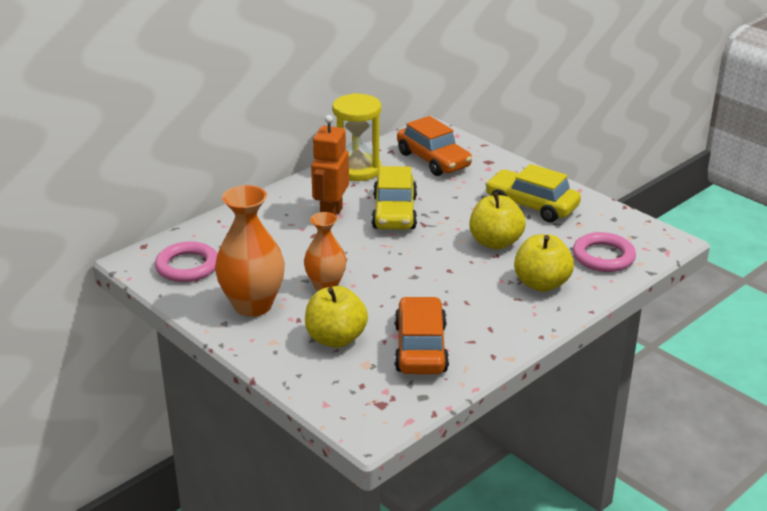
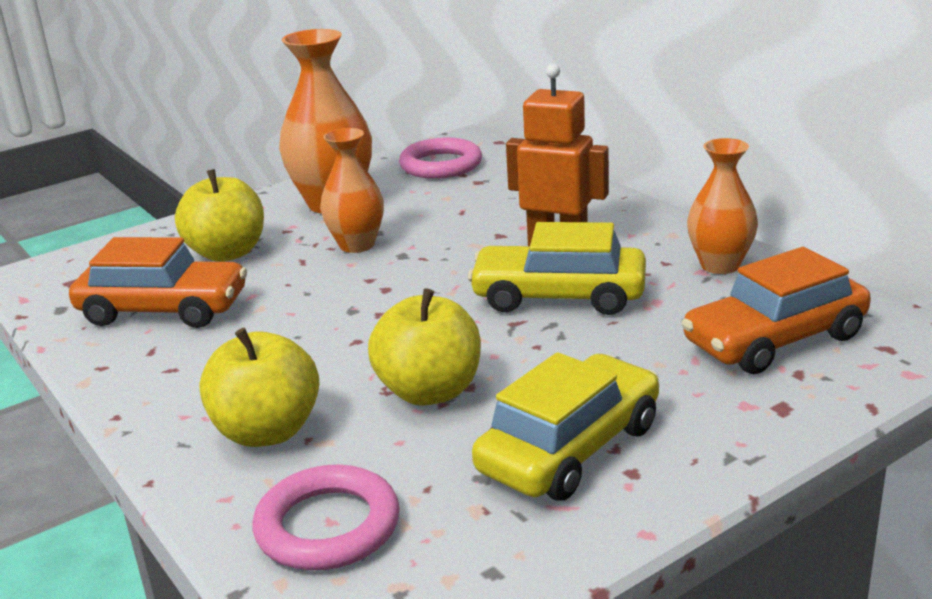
camera: 100 degrees right, 5 degrees down
yellow hourglass [332,93,381,181] -> orange vase [687,138,758,274]

